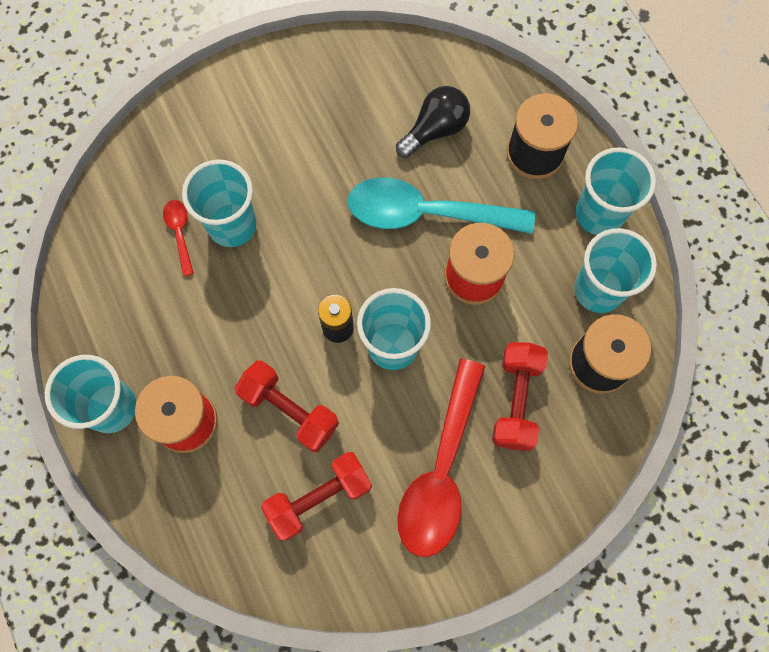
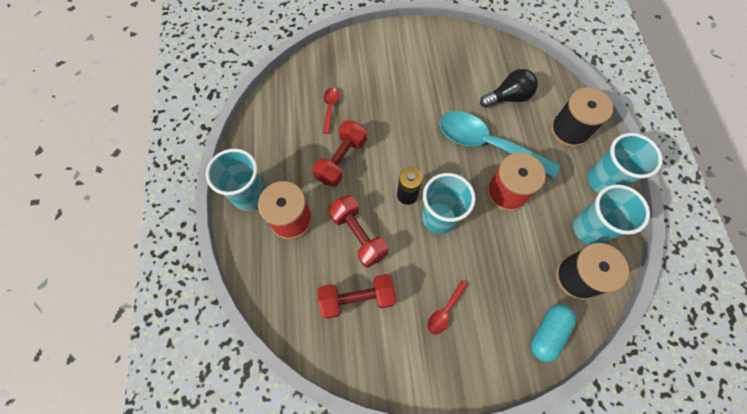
camera: 20 degrees right, 5 degrees down
turquoise cup [182,159,257,247] -> none
red spoon [397,359,485,557] -> red spoon [428,280,468,335], size x0.43
red dumbbell [492,342,548,451] -> red dumbbell moved to [312,120,367,187]
none -> turquoise capsule [531,304,576,362]

